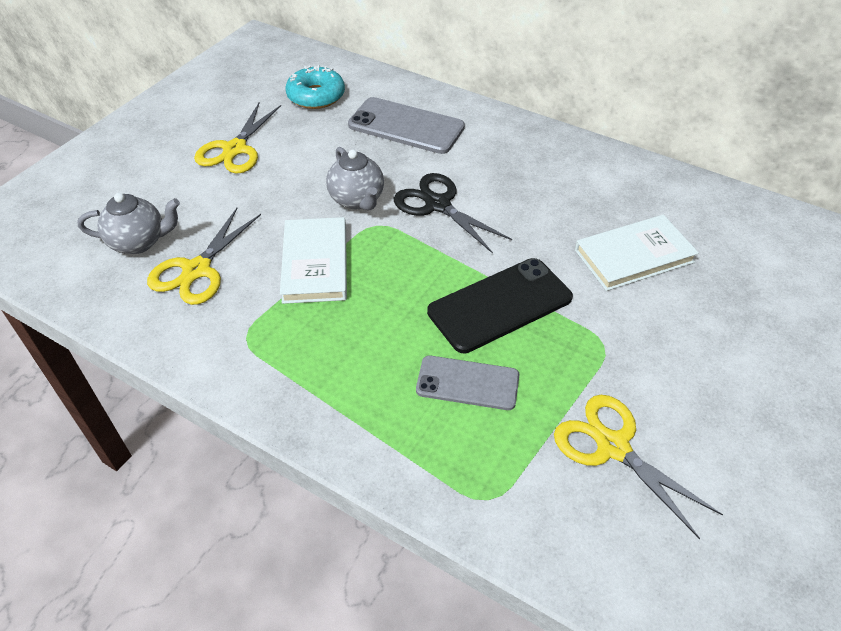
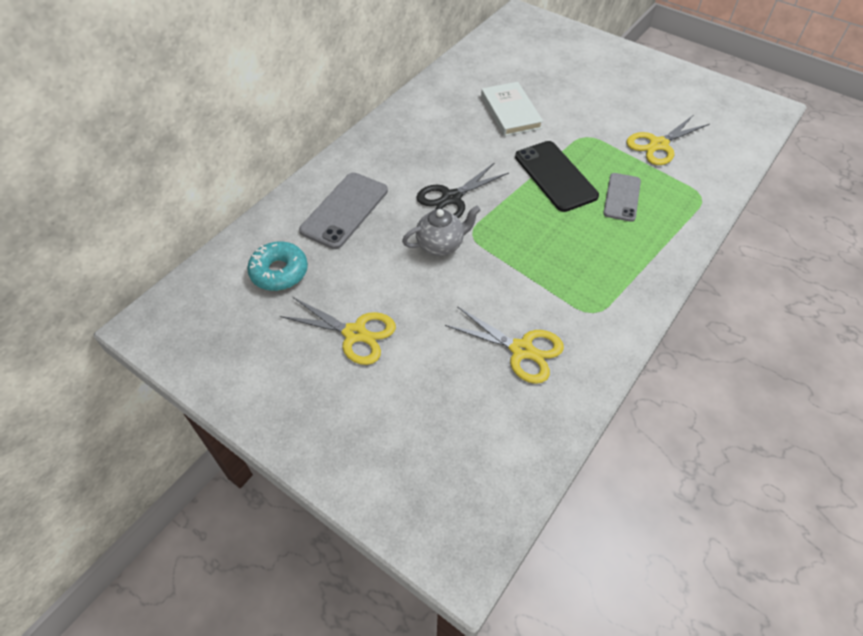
camera: 85 degrees left, 5 degrees up
grey teapot [77,193,180,254] -> none
white book [280,217,347,304] -> none

